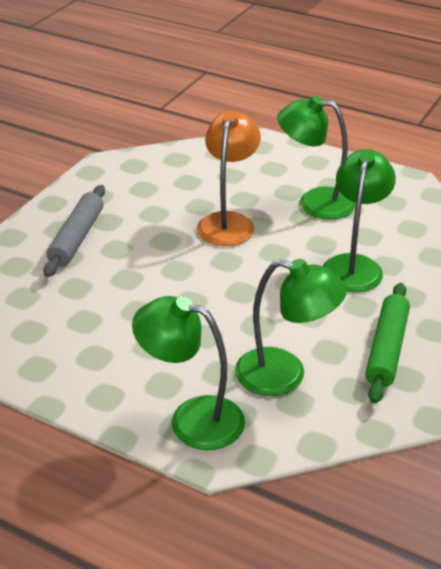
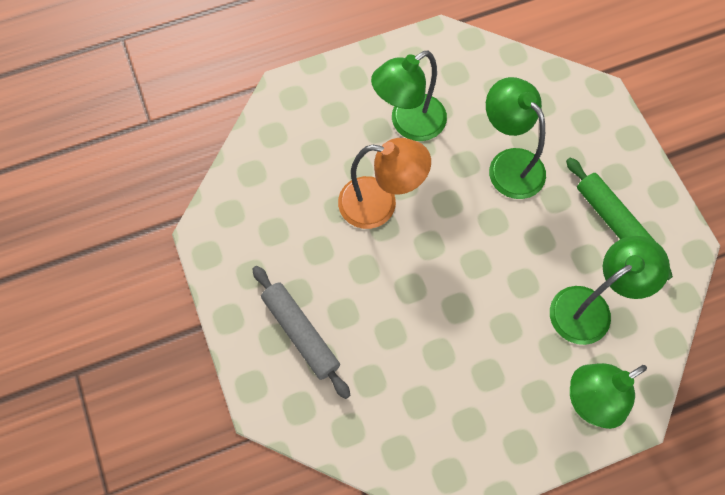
camera: 50 degrees left, 30 degrees up
orange lamp [197,111,261,246] -> orange lamp turned 135 degrees clockwise [338,138,431,229]

